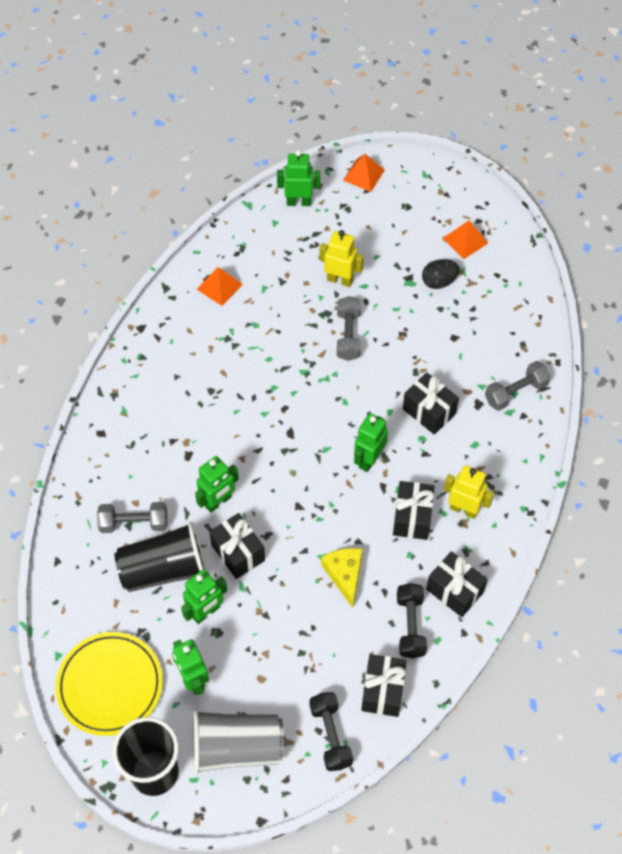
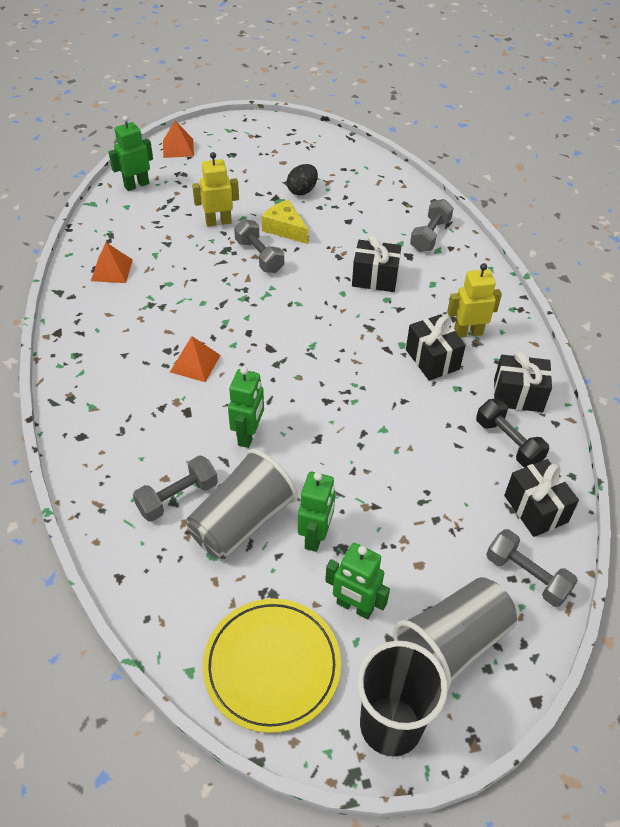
camera: 35 degrees left, 10 degrees down
black cup [115,522,206,592] -> grey cup [187,449,298,559]
black gift [209,513,265,579] -> none
black dumbbell [310,692,353,771] -> grey dumbbell [486,529,578,607]
yellow cheese [321,548,363,608] -> yellow cheese moved to [261,200,308,244]
green robot [354,413,388,472] -> none
orange pyramid [443,220,488,259] -> orange pyramid moved to [170,336,221,382]

